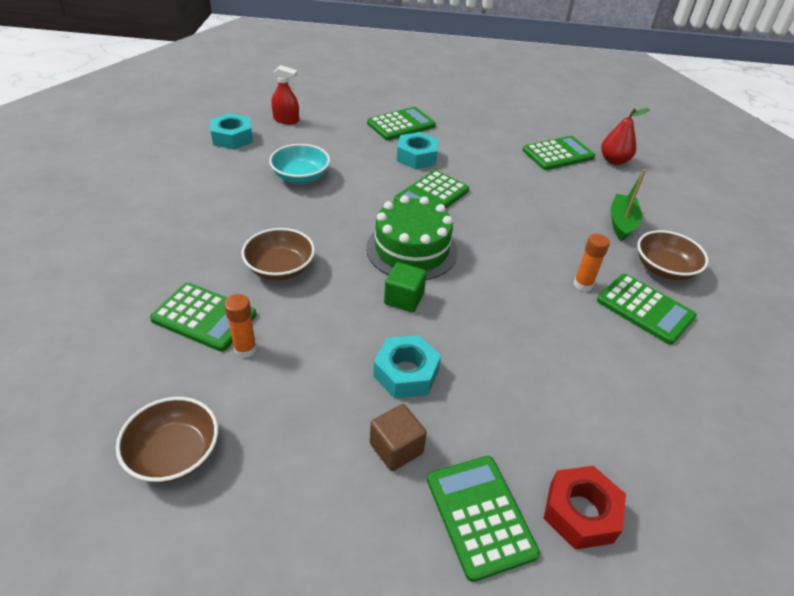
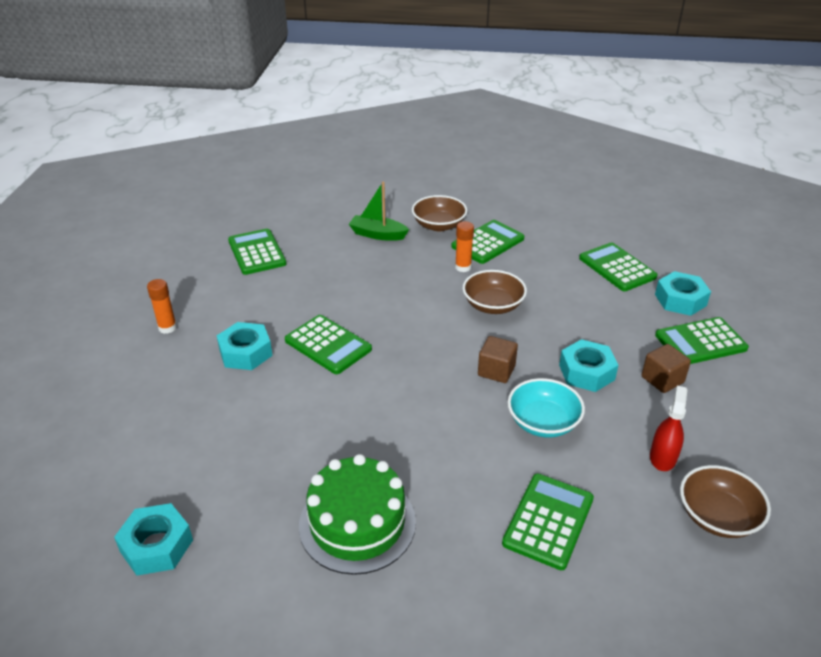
camera: 85 degrees left, 5 degrees down
orange glue stick [224,294,257,358] -> orange glue stick moved to [147,279,177,334]
brown bowl [241,228,315,281] -> brown bowl moved to [463,270,527,314]
turquoise bowl [269,144,330,184] -> turquoise bowl moved to [508,378,585,438]
red spray bottle [271,65,299,125] -> red spray bottle moved to [650,385,687,471]
green cake [366,195,458,280] -> green cake moved to [299,454,416,575]
green calculator [367,107,436,140] -> green calculator moved to [579,242,658,291]
green cube [384,262,427,313] -> brown cube [478,336,518,383]
red nut [543,466,626,550] -> turquoise nut [655,271,711,316]
red pear [601,108,650,165] -> none

